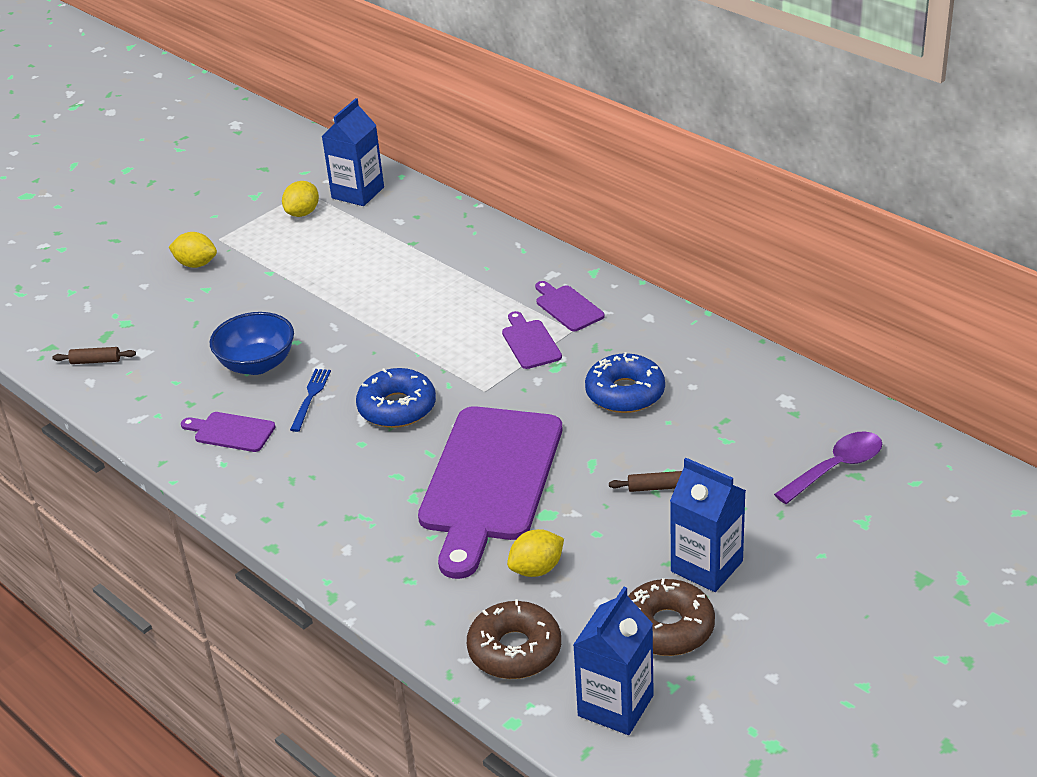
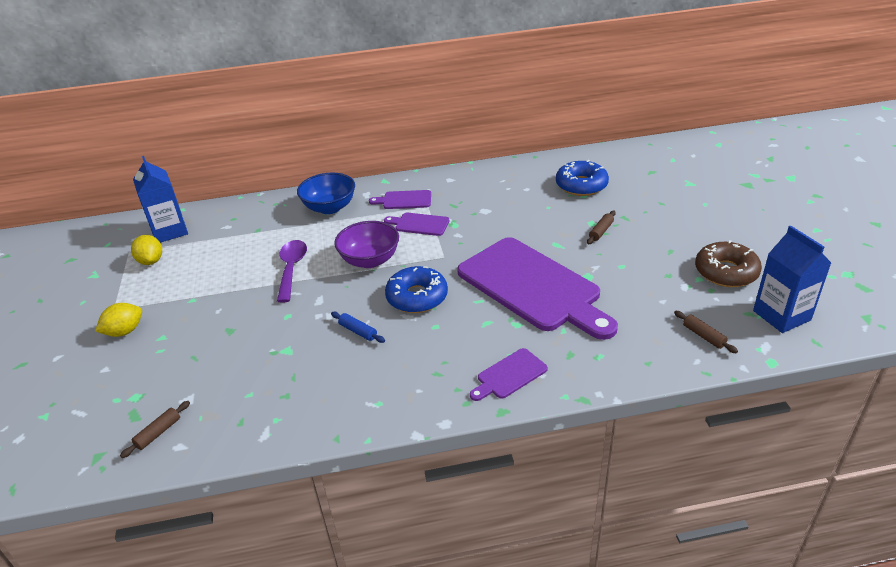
camera: 55 degrees left, 0 degrees up
purple cutting board [181,412,275,452] -> purple cutting board moved to [470,348,548,401]
blue bowl [210,312,294,375] -> blue bowl moved to [297,173,355,214]
blue fork [290,369,331,432] -> blue rolling pin [331,312,385,343]
brown donut [467,599,561,679] -> brown rolling pin [674,311,738,353]
yellow lemon [507,529,564,577] -> none
blue donut [585,352,665,413] -> blue donut moved to [556,160,609,196]
blue carton [670,458,746,592] -> none
purple spoon [774,431,882,504] -> purple spoon moved to [277,240,307,303]
none -> purple bowl [334,221,399,268]

